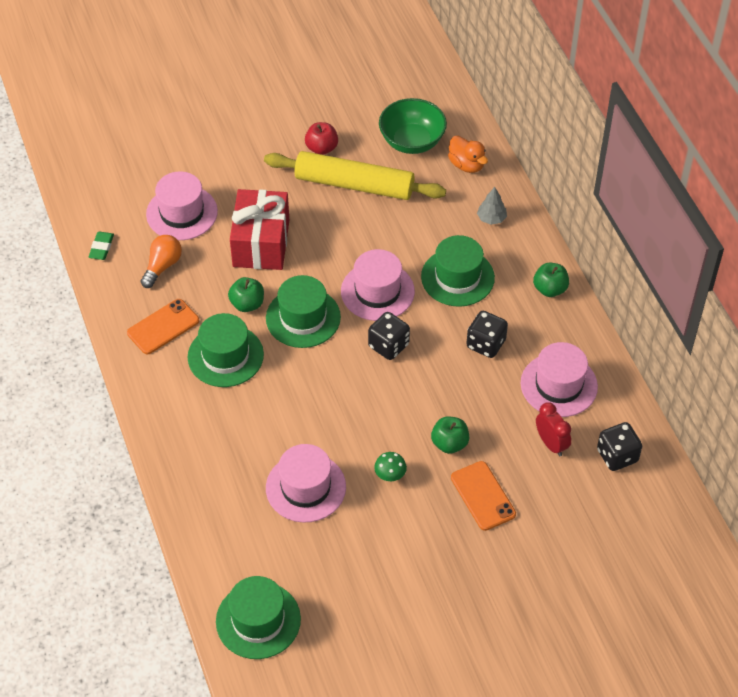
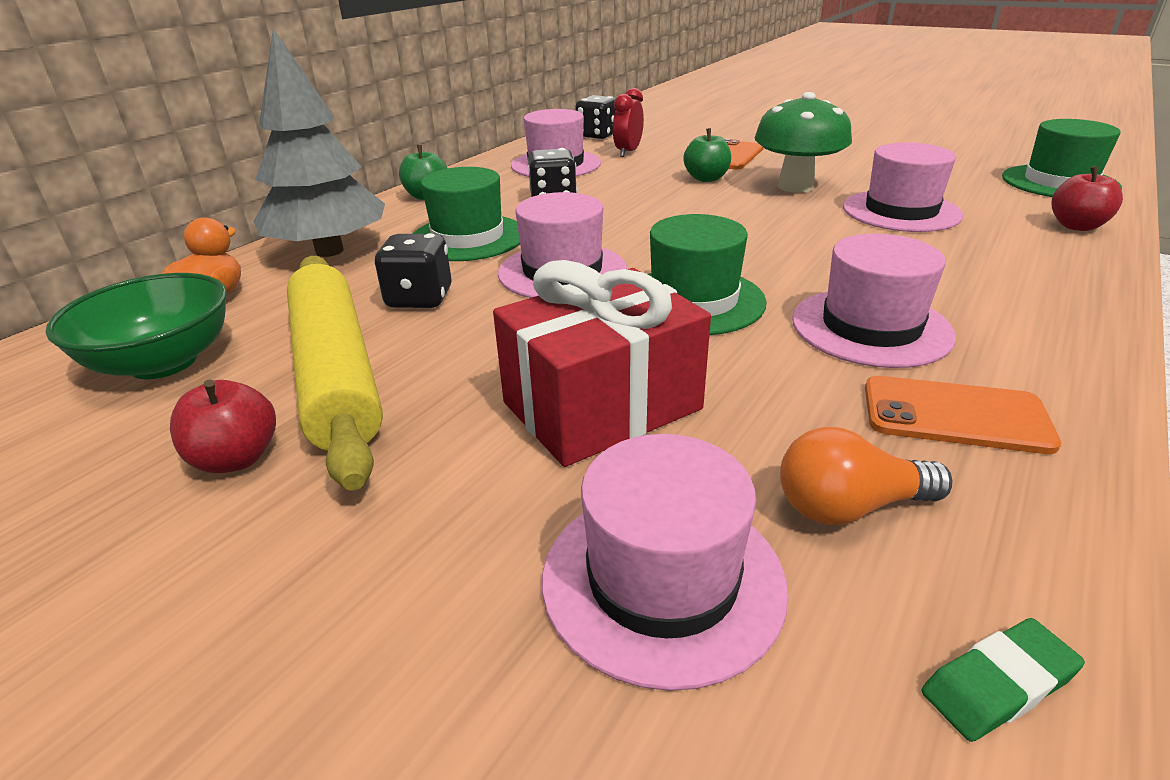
camera: 125 degrees left, 20 degrees down
green hat [187,313,264,387] -> pink hat [792,234,956,368]
green apple [228,277,264,312] -> none
black dice [368,312,410,360] -> black dice moved to [374,233,451,308]
green mushroom [374,452,407,481] -> green mushroom [755,92,852,193], size x2.23
grey tree [477,187,507,225] -> grey tree [253,28,385,257], size x2.49
none -> red apple [1051,166,1123,231]

